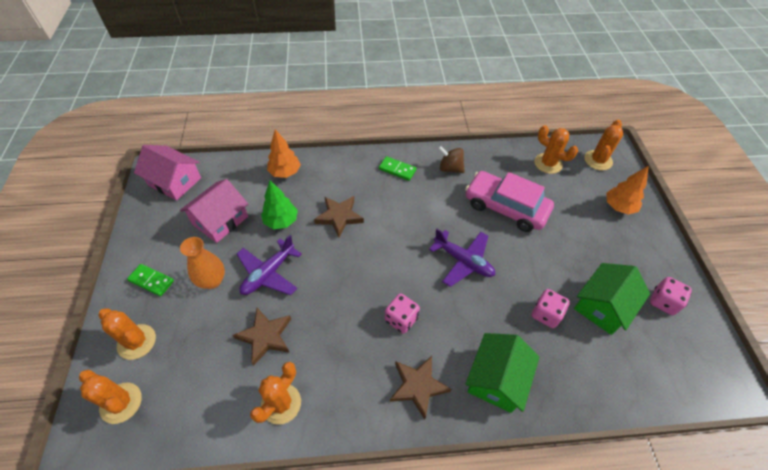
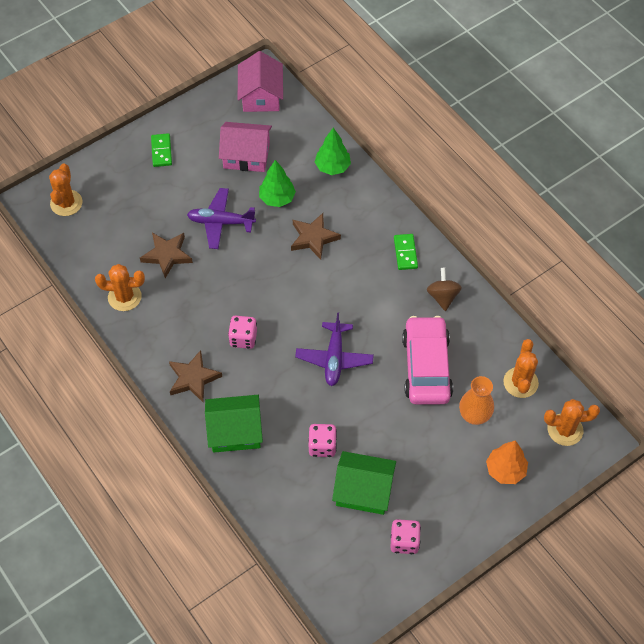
camera: 60 degrees right, 5 degrees up
orange cactus [98,308,156,360] -> none
orange vase [180,237,225,289] -> orange vase moved to [459,376,494,425]
orange tree [267,129,301,178] -> green tree [315,128,351,175]

